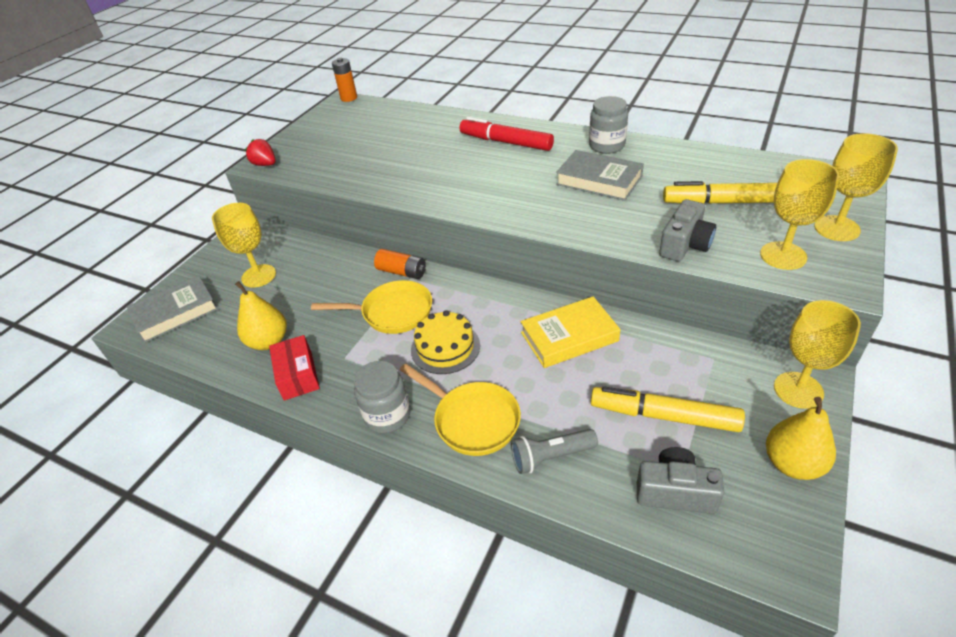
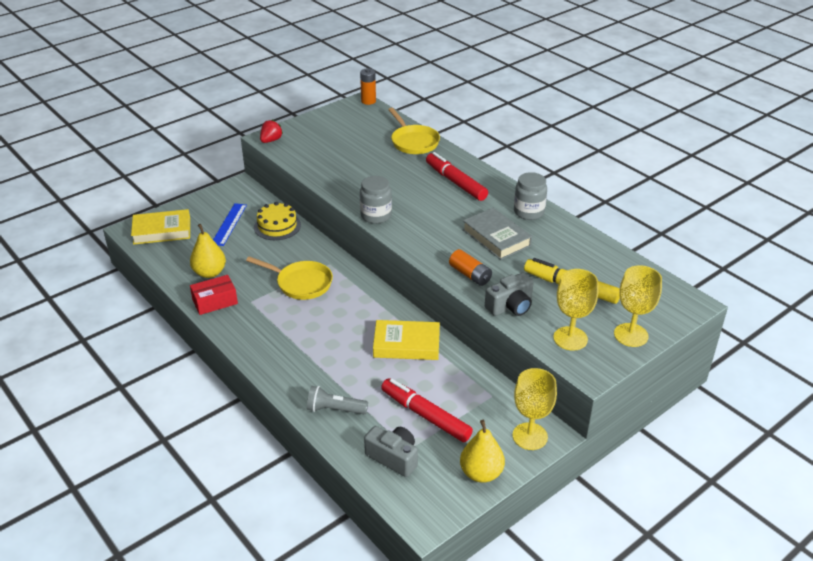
camera: 20 degrees right, 5 degrees down
grey book [127,275,218,343] -> yellow book [131,209,190,245]
yellow goblet [212,203,276,288] -> blue ruler [213,203,247,246]
red strawberry [245,139,276,166] -> red strawberry turned 60 degrees clockwise [260,120,283,143]
red box [269,335,320,400] -> red box turned 60 degrees clockwise [190,275,238,315]
grey jar [354,361,411,433] -> grey jar moved to [360,176,392,224]
orange battery [374,249,426,279] -> orange battery moved to [449,249,492,286]
yellow pan [400,364,521,456] -> yellow pan moved to [388,108,440,154]
yellow cake [411,310,480,374] -> yellow cake moved to [254,202,301,240]
yellow marker [591,386,745,432] -> red marker [381,378,473,442]

